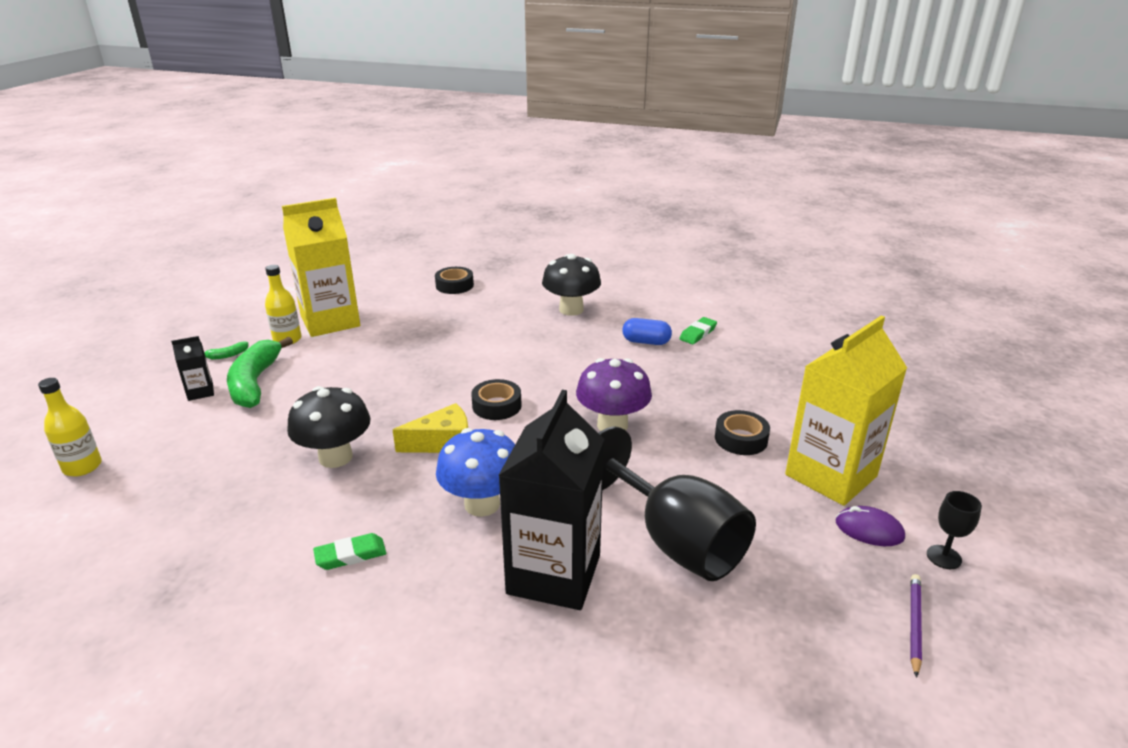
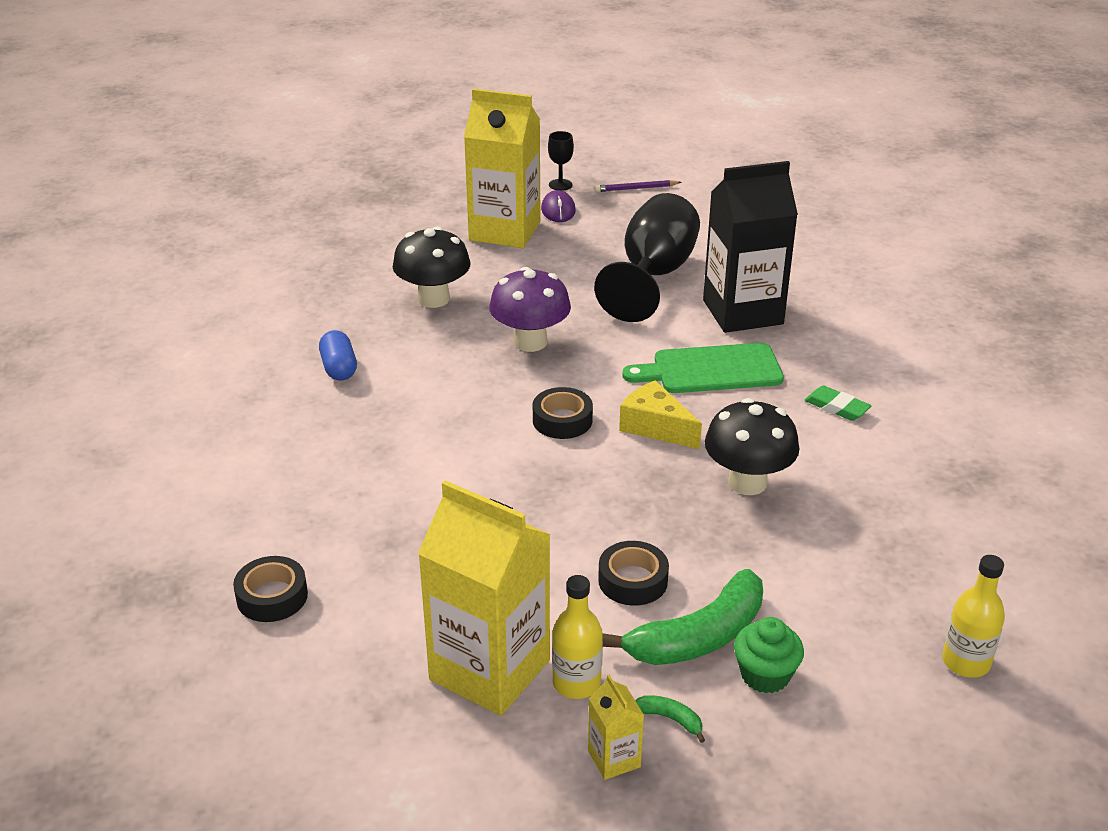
camera: 120 degrees left, 5 degrees up
black carton [171,336,214,401] -> green cupcake [734,617,804,693]
blue mushroom [436,428,515,517] -> green cutting board [622,343,784,393]
black mushroom [542,254,601,316] -> black mushroom moved to [393,227,471,308]
green eraser [679,317,717,344] -> none
black tape [715,410,770,455] -> black tape moved to [598,541,669,606]
none -> yellow carton [588,675,644,780]

